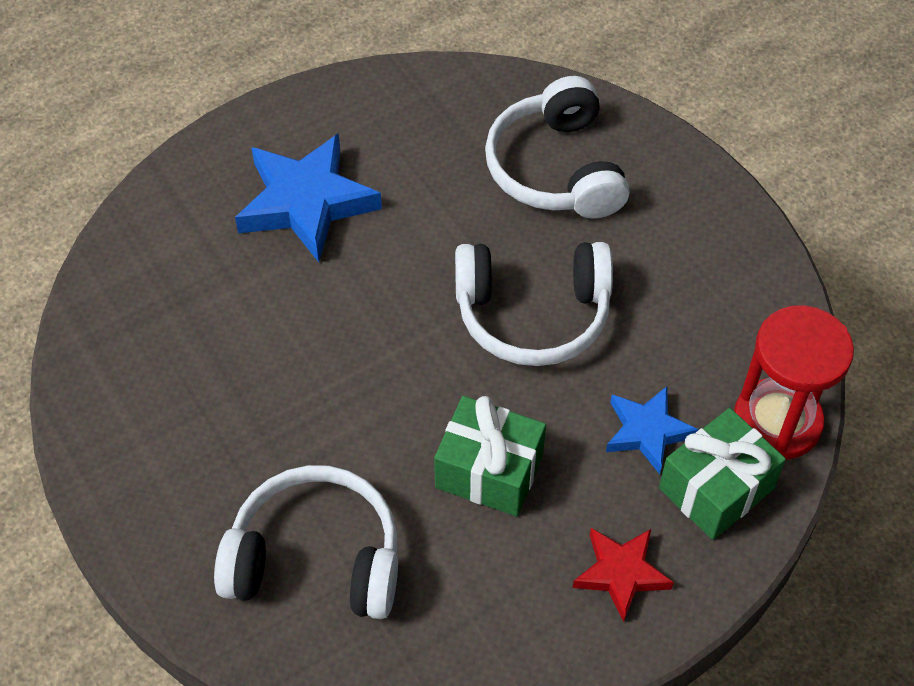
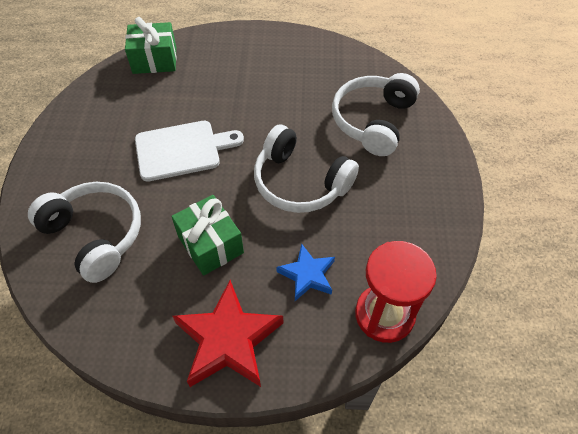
camera: 35 degrees right, 0 degrees up
blue star [235,133,382,262] -> none
red star [573,528,674,622] -> red star [173,280,283,387], size x1.72
green gift [659,408,786,540] -> green gift moved to [125,17,177,74]
none -> white cutting board [135,121,244,182]

